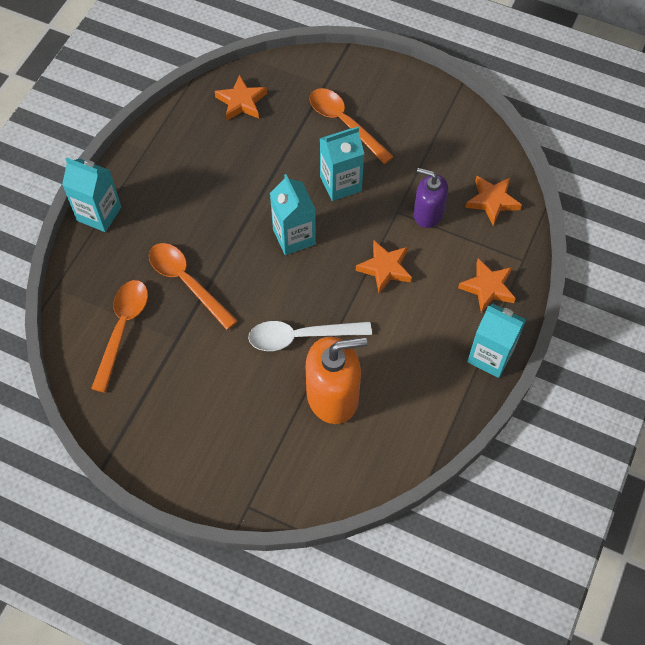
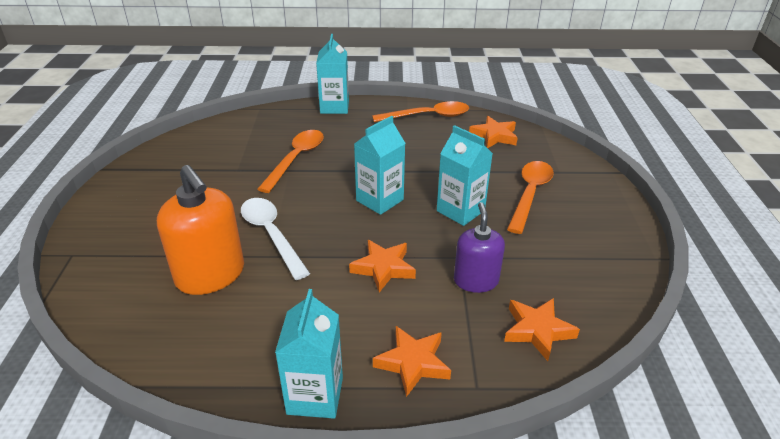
camera: 65 degrees right, 25 degrees down
orange spoon [91,280,148,393] -> orange spoon moved to [372,101,469,122]

